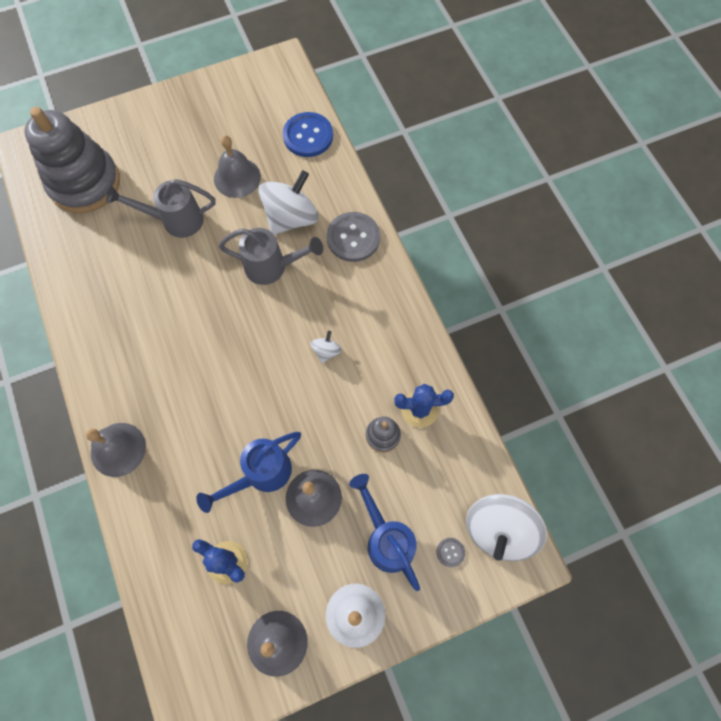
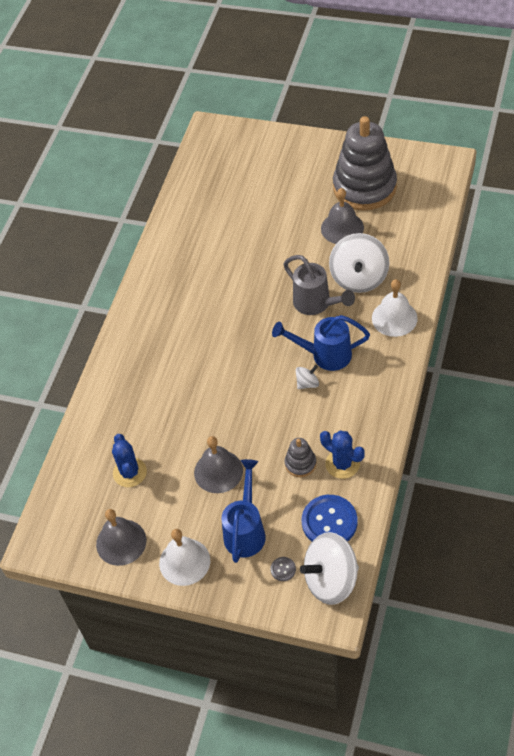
camera: 45 degrees right, 15 degrees down
grey stacking toy [24,107,120,213] -> grey stacking toy moved to [333,116,397,211]
grey bell [86,423,146,477] -> none
grey watering can [106,179,215,238] -> none
blue watering can [196,432,301,513] -> blue watering can moved to [272,315,370,371]
white spinning top [258,170,318,235] -> white spinning top turned 105 degrees clockwise [329,233,390,293]
blue button [283,112,333,157] -> blue button moved to [302,495,357,541]
grey button [327,212,380,262] -> white bell [372,279,418,337]

